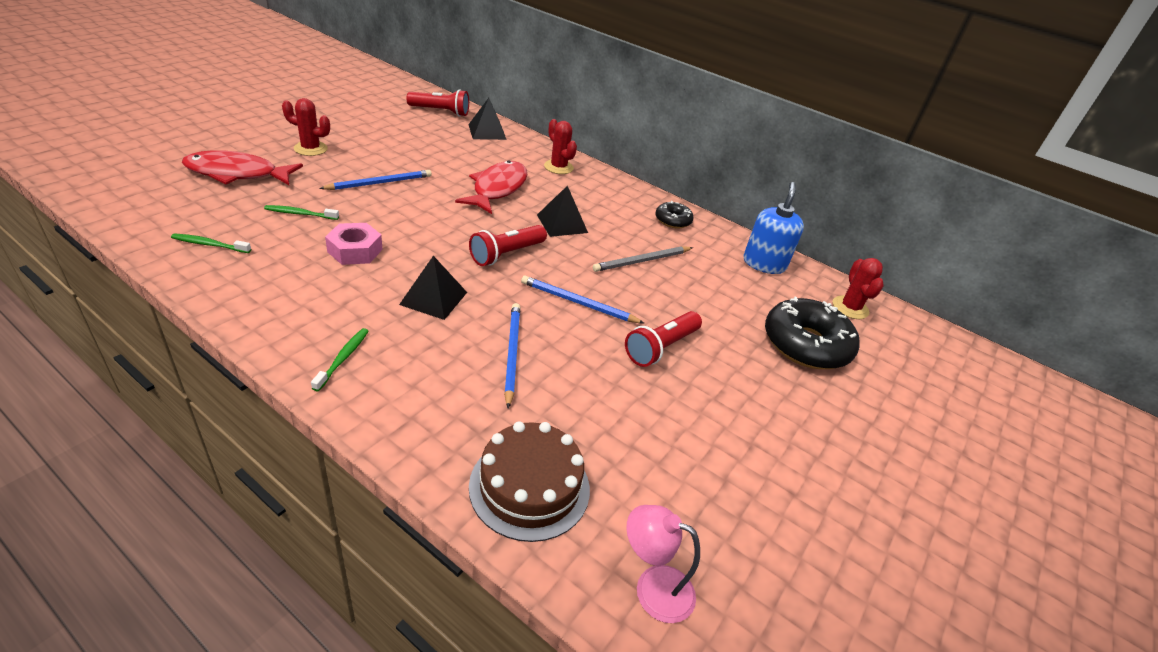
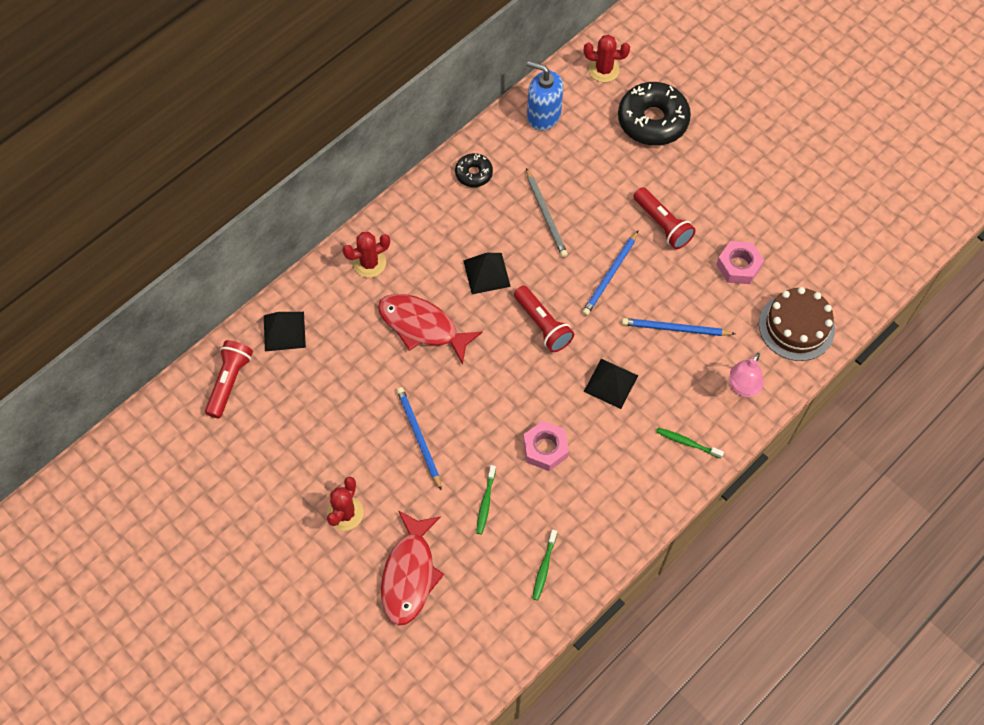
camera: 75 degrees left, 25 degrees up
pink lamp [626,505,700,623] -> pink lamp moved to [729,353,764,397]
none -> pink nut [716,241,764,284]

